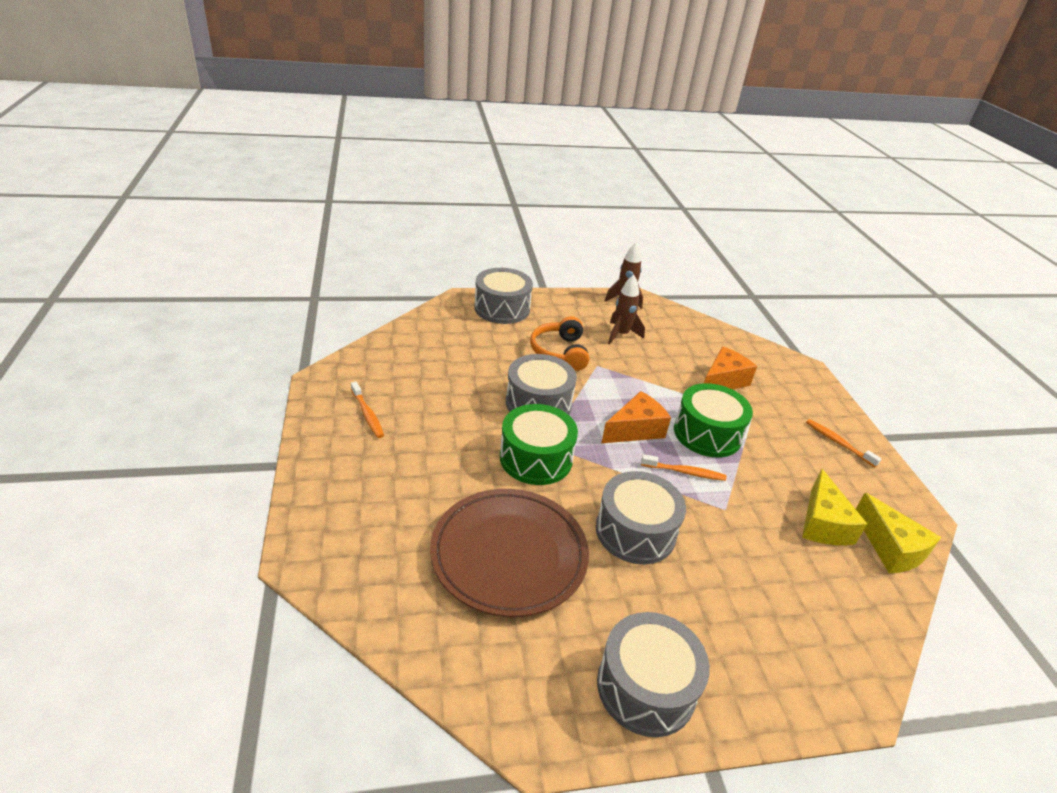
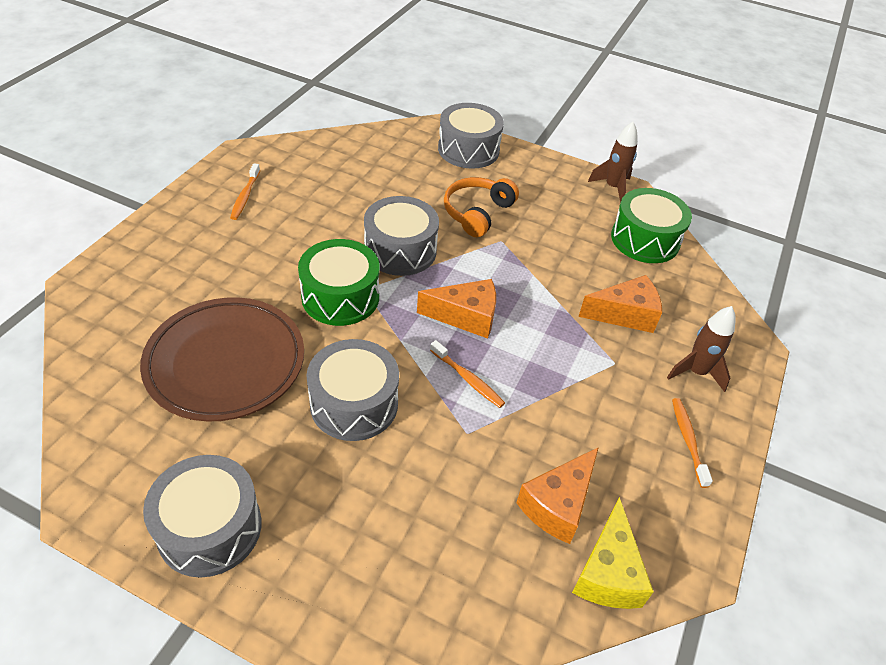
camera: 35 degrees right, 10 degrees up
brown rocket [608,275,645,345] -> brown rocket moved to [667,306,736,392]
green drum [674,383,753,457] -> green drum moved to [611,188,692,263]
yellow cheese [802,469,867,545] -> orange cheese [516,447,599,544]

